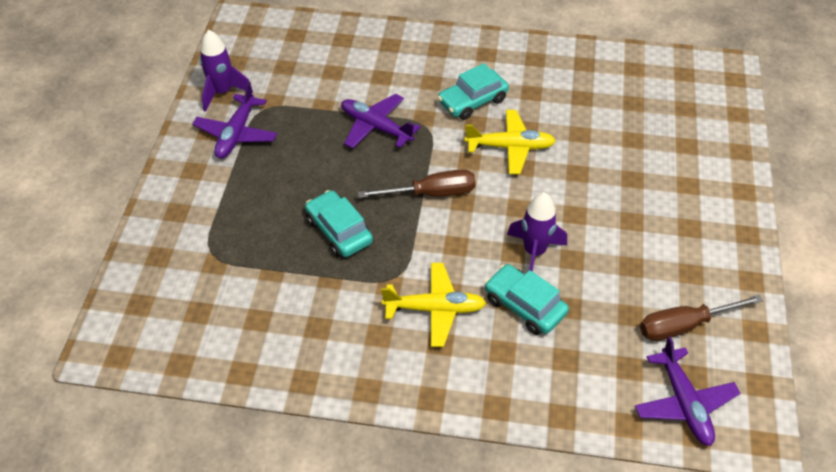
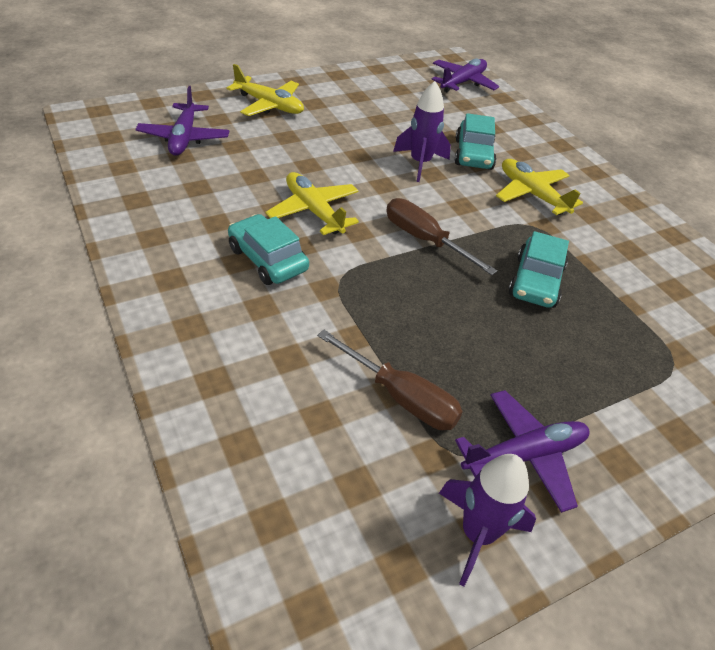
camera: 130 degrees left, 5 degrees down
purple plane [341,94,420,149] -> purple plane moved to [135,86,229,156]
turquoise car [437,63,509,120] -> turquoise car turned 150 degrees counterclockwise [228,214,309,285]
brown screwdriver [640,295,763,341] -> brown screwdriver moved to [317,330,463,430]
none -> yellow plane [227,64,304,116]

